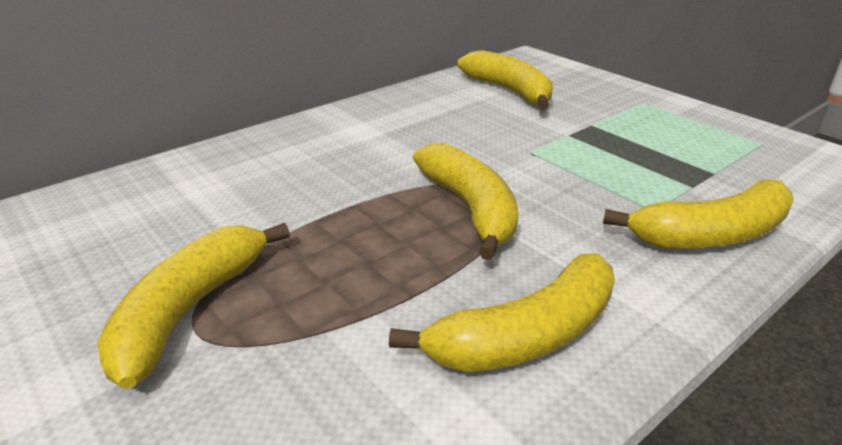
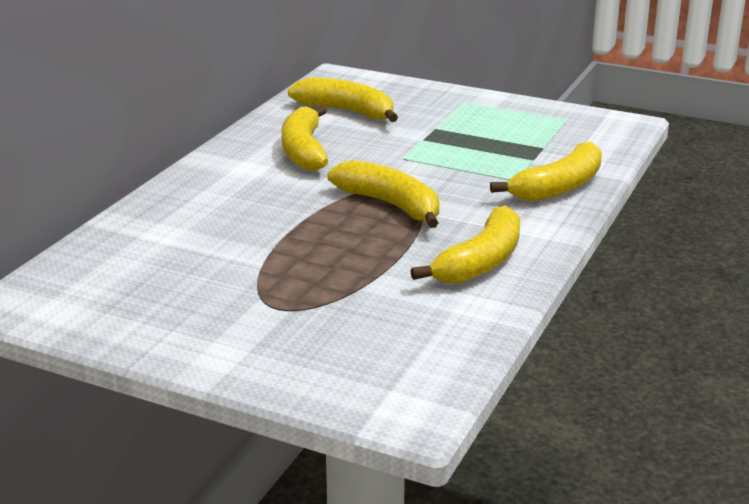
camera: 25 degrees left, 5 degrees down
yellow banana [97,223,290,389] -> yellow banana moved to [282,105,328,171]

